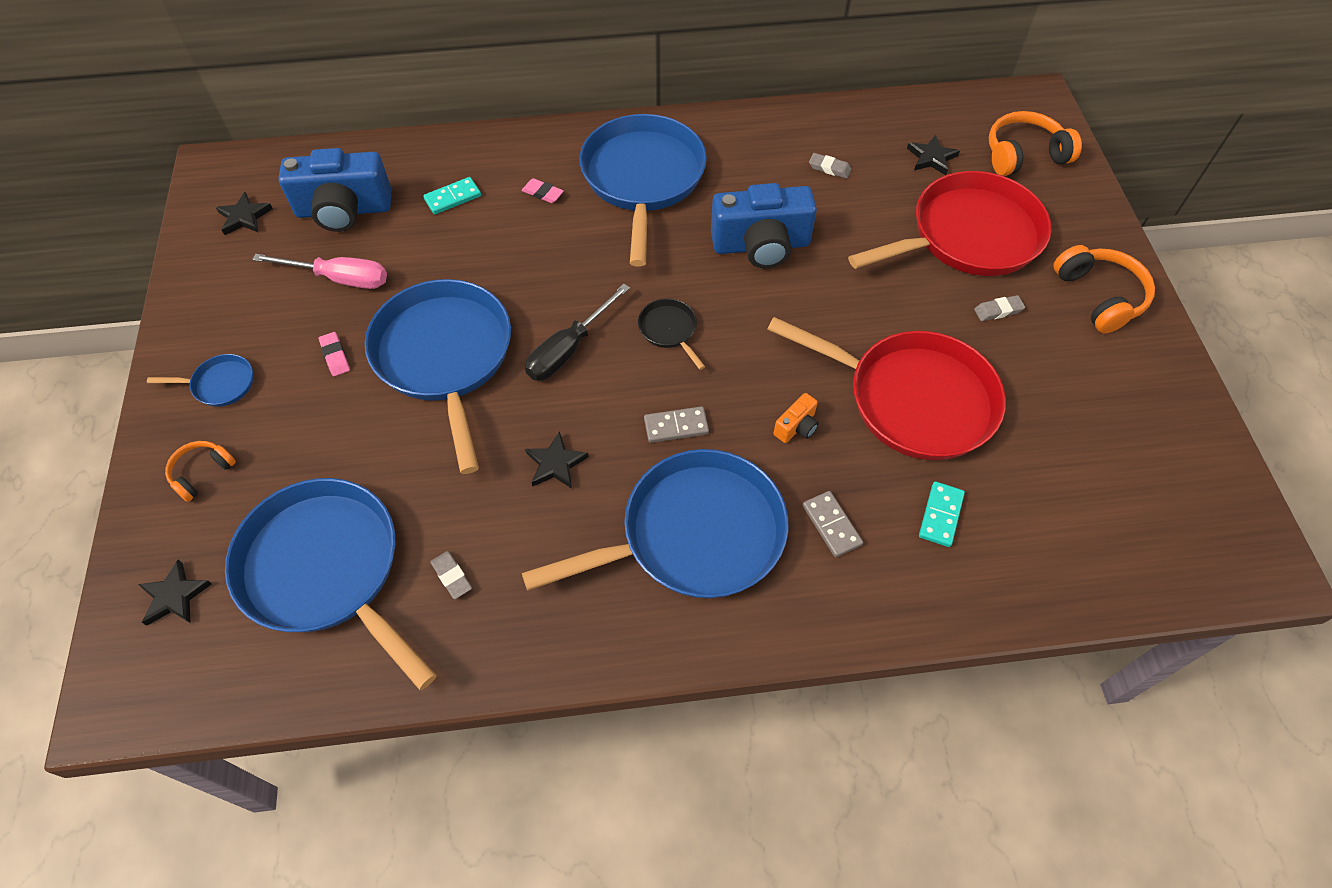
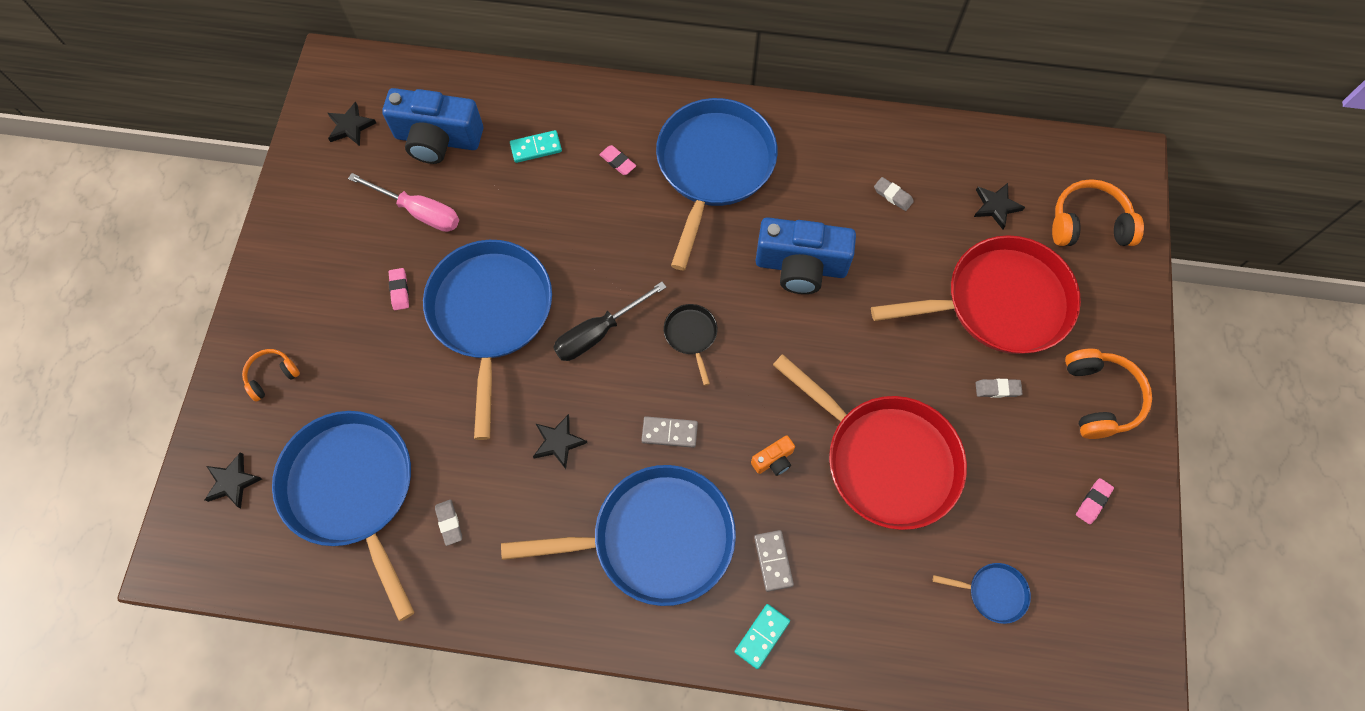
camera: 15 degrees right, 10 degrees up
blue pan [147,354,253,407] -> blue pan moved to [933,563,1031,624]
turquoise domino [919,481,965,547] -> turquoise domino moved to [735,604,790,669]
none -> pink eraser [1076,478,1114,524]

